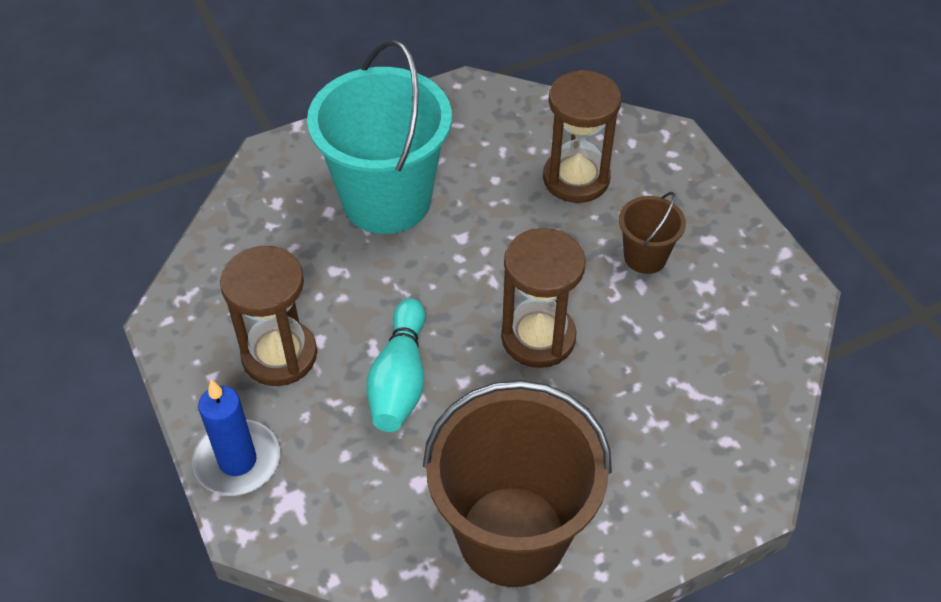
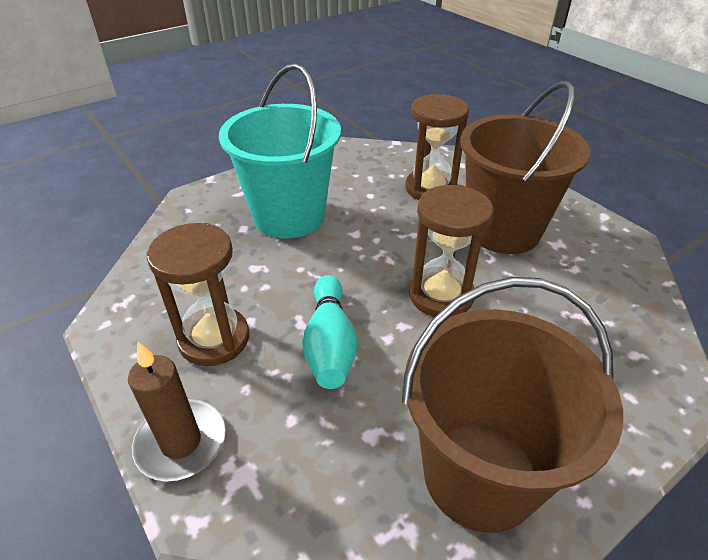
camera: 10 degrees left, 10 degrees down
blue candle [192,380,280,496] -> brown candle [128,342,226,482]
brown bucket [619,192,686,274] -> brown bucket [460,81,590,254], size x2.16

